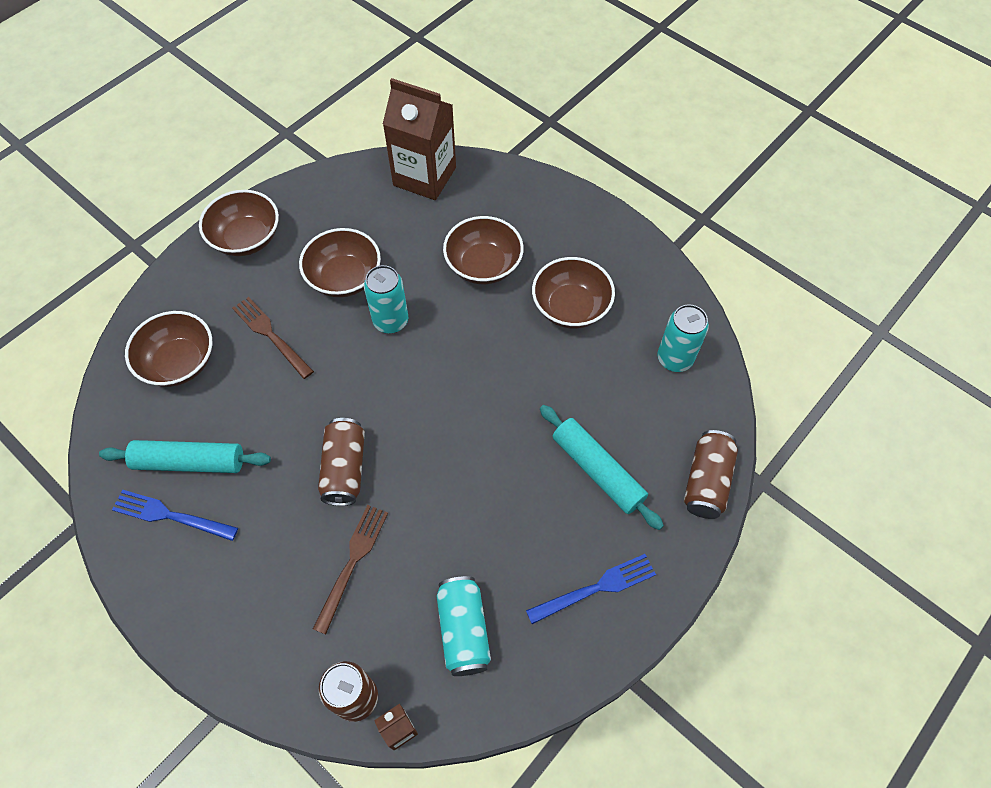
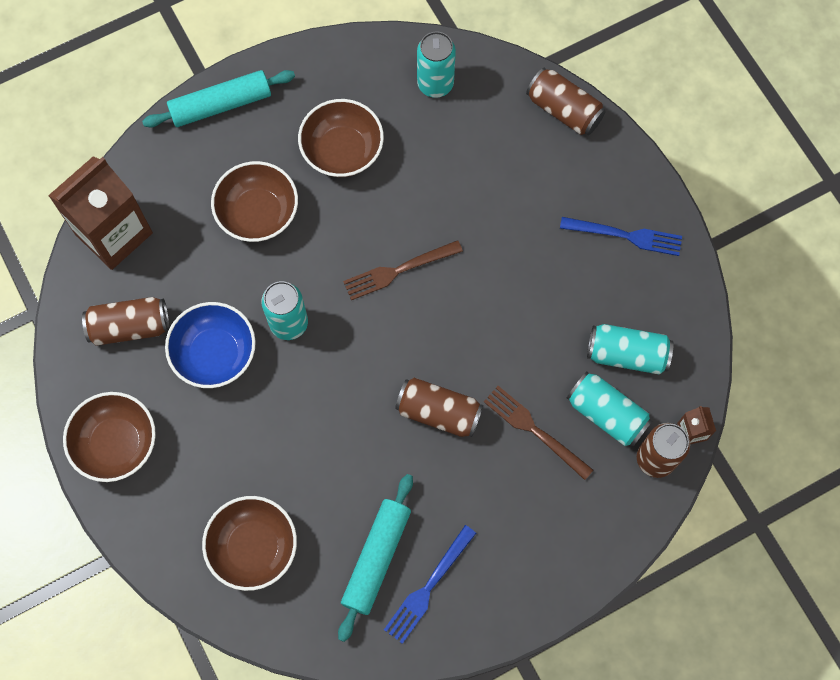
camera: 70 degrees left, 10 degrees up
brown fork [232,297,314,379] -> brown fork moved to [343,240,463,300]
brown bowl [299,228,381,297] -> blue bowl [165,302,256,388]
blue fork [526,554,656,624] -> blue fork turned 105 degrees clockwise [560,217,682,256]
turquoise rolling pin [540,405,664,530] -> turquoise rolling pin moved to [142,70,295,128]
none -> brown can [82,297,169,346]
none -> turquoise can [567,372,652,447]

